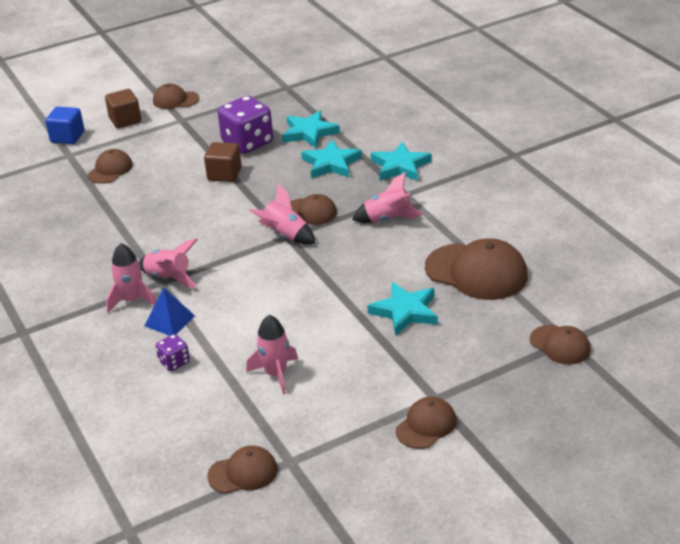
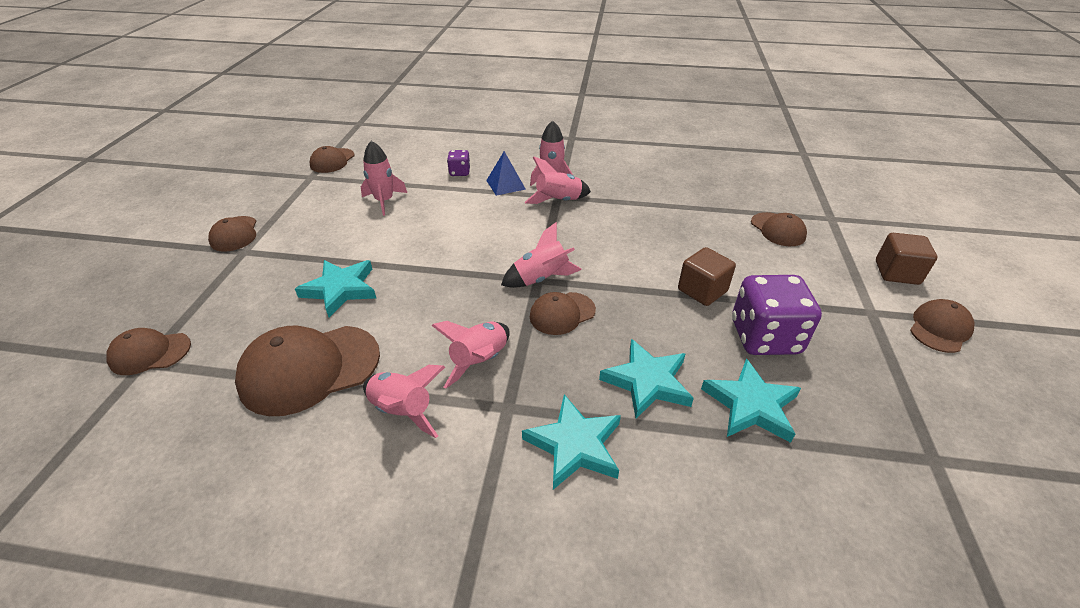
camera: 125 degrees right, 5 degrees up
blue cube [45,107,84,144] -> none
none -> pink rocket [363,365,445,438]

